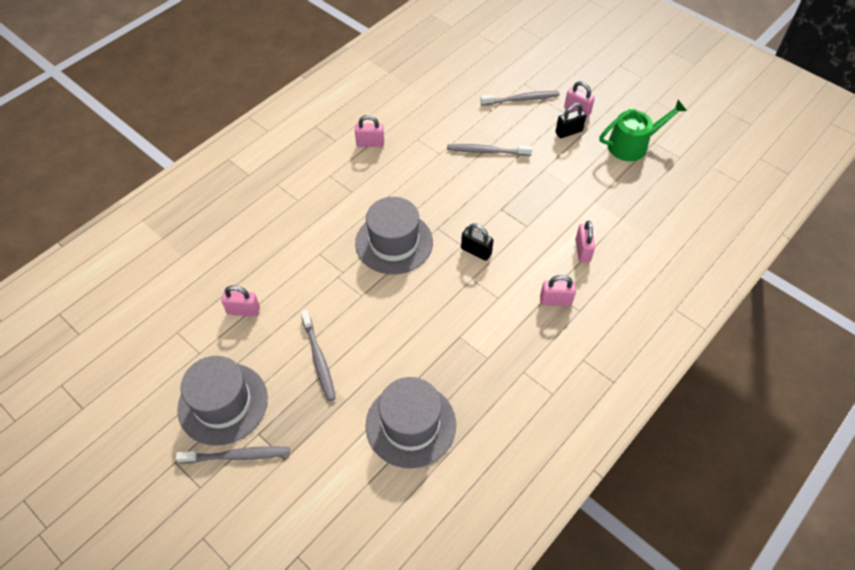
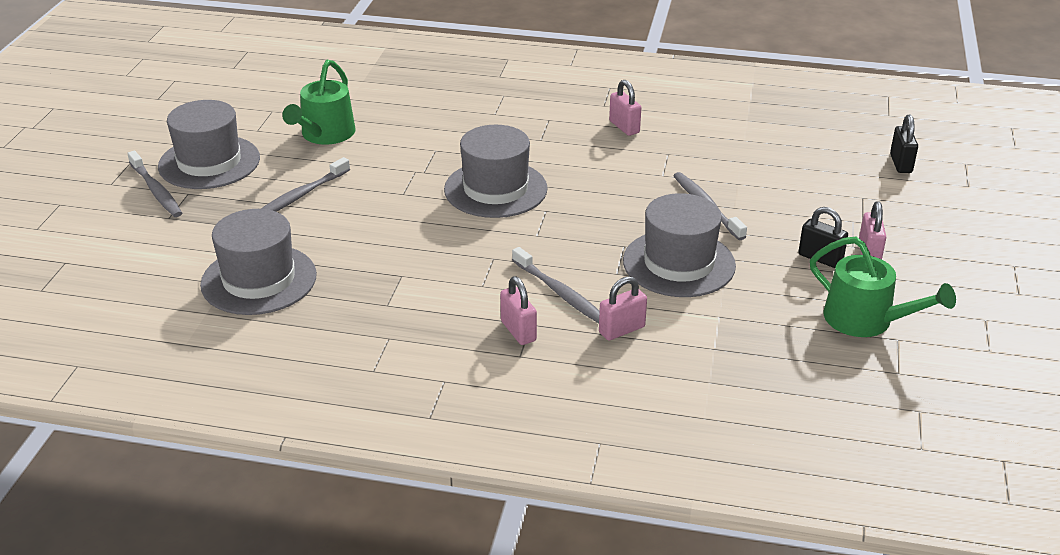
camera: 60 degrees right, 20 degrees down
pink padlock [221,285,260,317] -> green watering can [282,60,356,145]
black padlock [461,224,494,261] -> black padlock moved to [890,115,918,173]
grey toothbrush [480,91,560,105] -> grey toothbrush moved to [512,247,600,323]
none -> grey hat [623,193,736,297]

